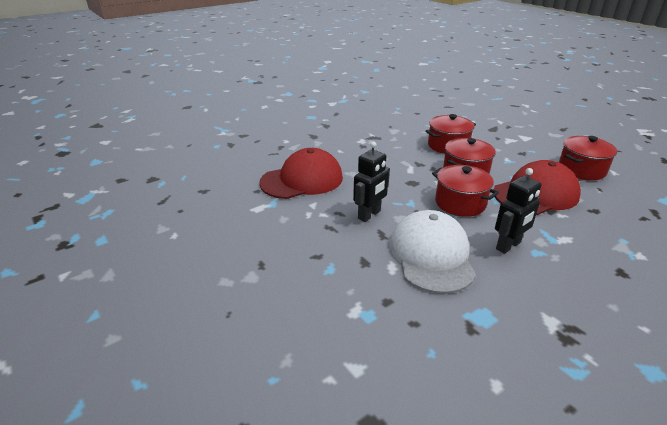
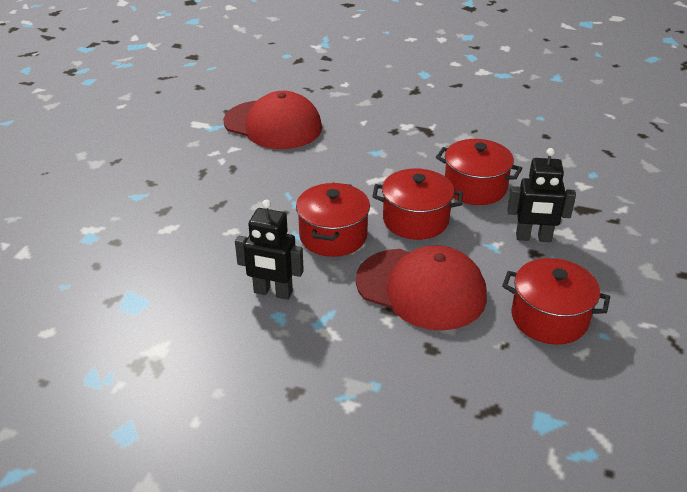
camera: 55 degrees right, 5 degrees up
black robot [353,141,390,222] -> black robot moved to [507,148,576,242]
white cap [390,210,476,294] -> none

